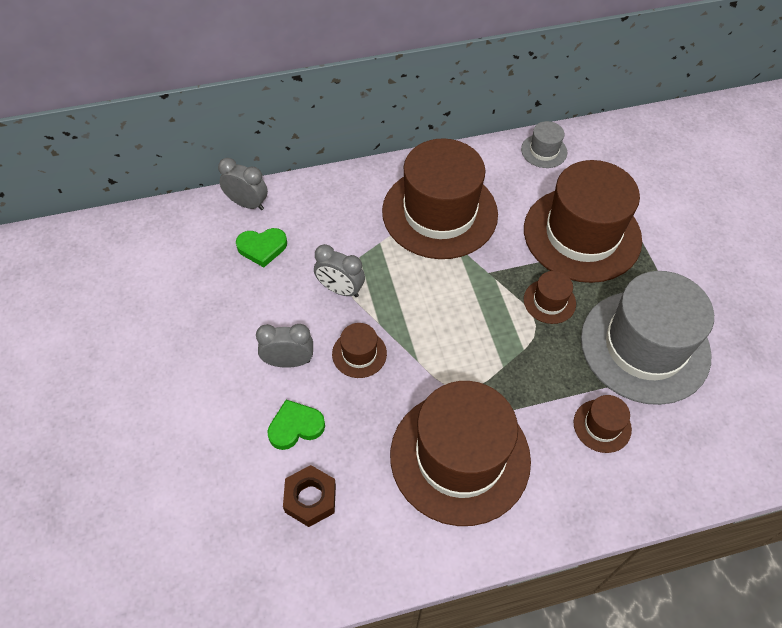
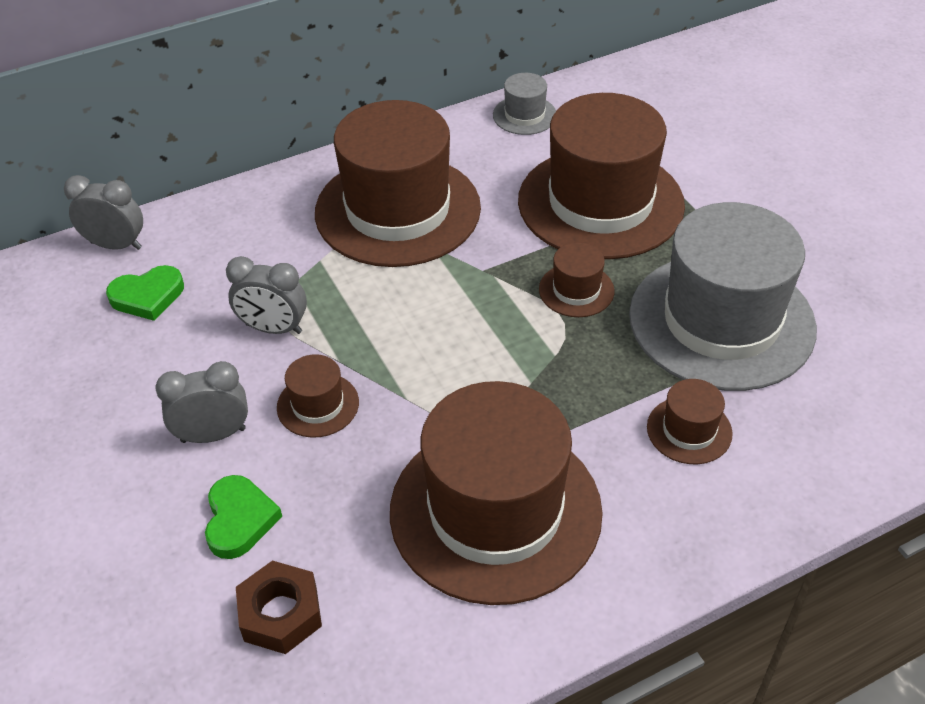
camera: 10 degrees left, 10 degrees down
green heart [267,400,325,450] -> green heart turned 120 degrees clockwise [205,475,282,559]

